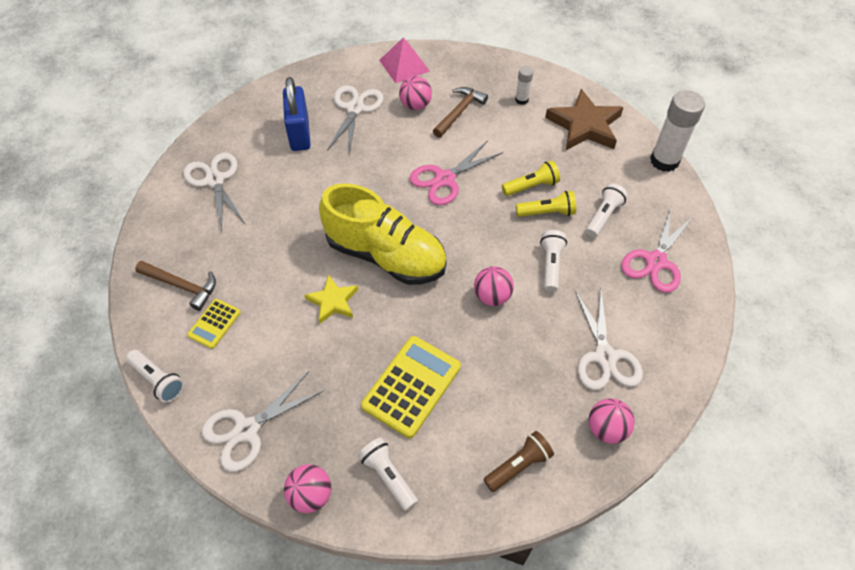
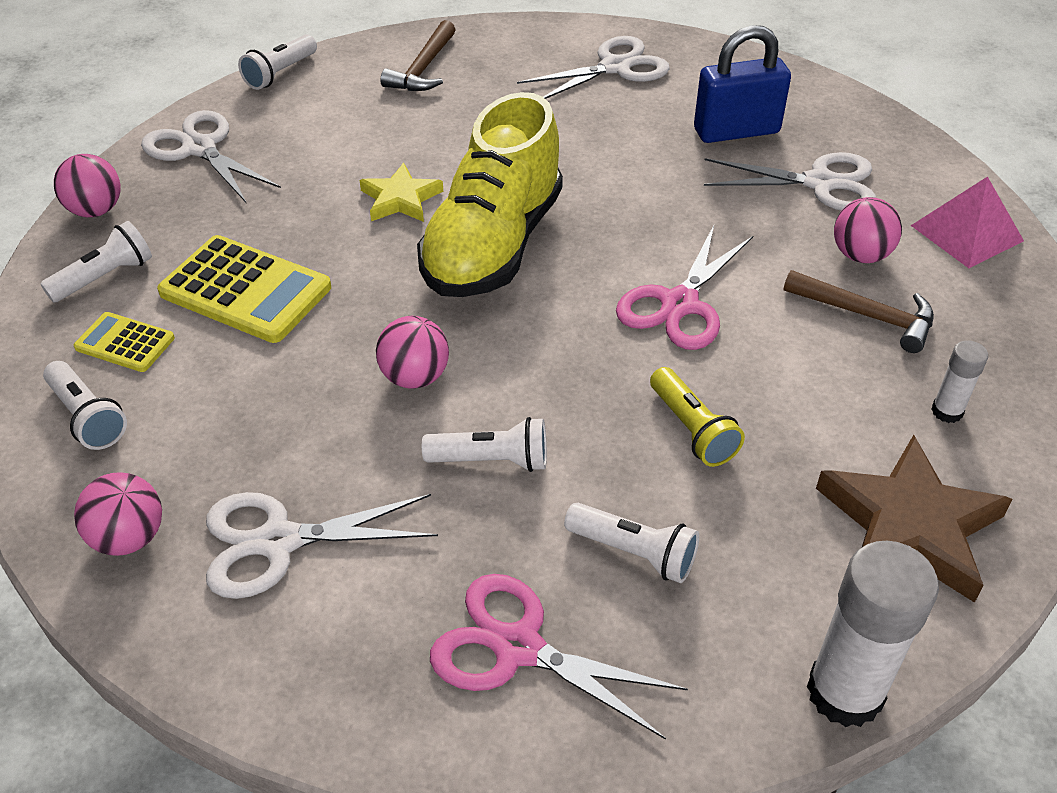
camera: 85 degrees right, 10 degrees down
yellow calculator [187,299,241,349] -> yellow calculator moved to [74,312,175,372]
pink scissors [409,140,503,205] -> pink scissors turned 105 degrees counterclockwise [616,225,754,350]
brown flashlight [484,431,554,492] -> white flashlight [43,361,127,450]
yellow flashlight [516,191,576,217] -> none

